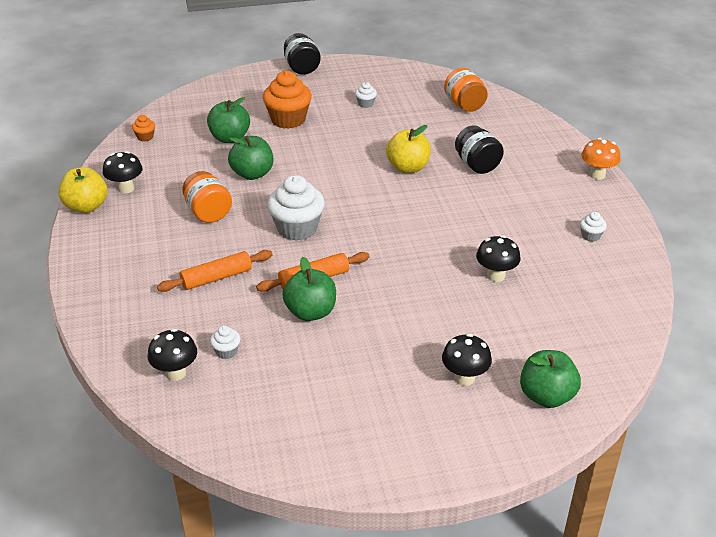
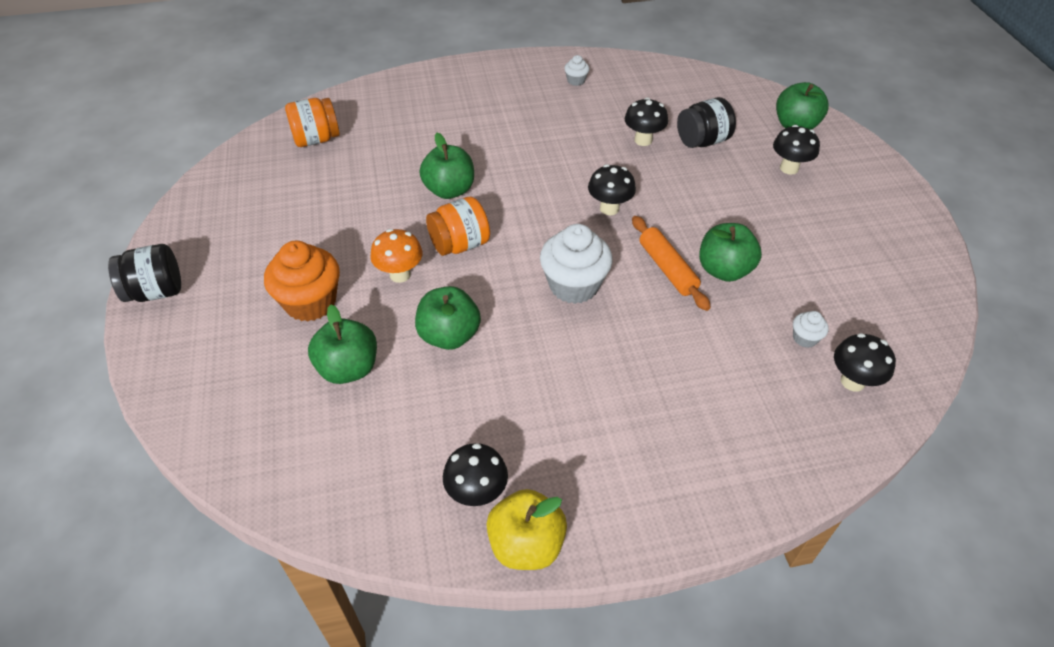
camera: 90 degrees left, 10 degrees up
orange cupcake [132,115,155,142] -> none
orange rolling pin [157,250,273,292] -> none
orange jar [182,171,232,223] -> orange jar moved to [426,197,490,256]
white cupcake [355,82,377,108] -> none
yellow apple [386,125,431,173] -> green apple [419,133,474,199]
black jar [455,125,504,174] -> black jar moved to [677,97,736,148]
orange mushroom [581,138,621,180] -> orange mushroom moved to [370,229,423,283]
none -> black mushroom [588,164,636,215]

